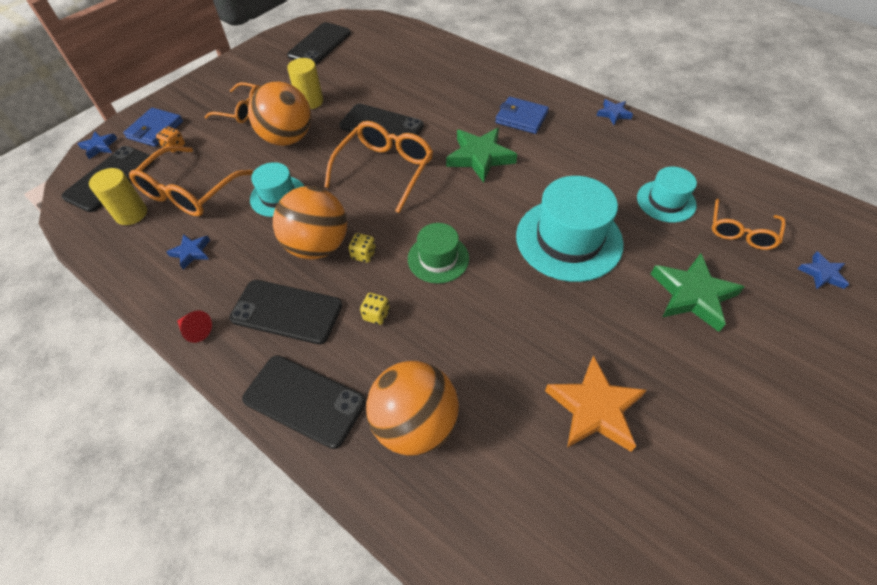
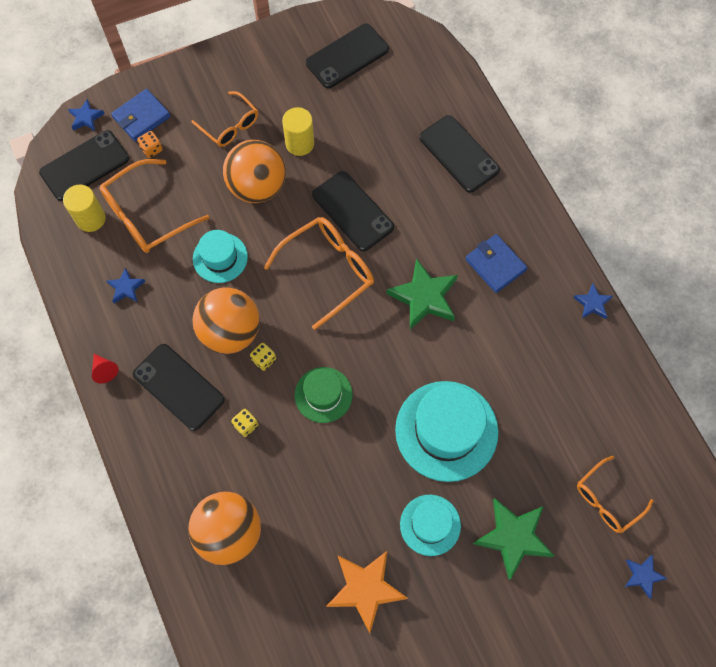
camera: 25 degrees right, 15 degrees up
black phone [242,355,366,449] -> black phone moved to [419,115,500,192]
turquoise hat [637,166,697,223] -> turquoise hat moved to [400,495,461,556]

